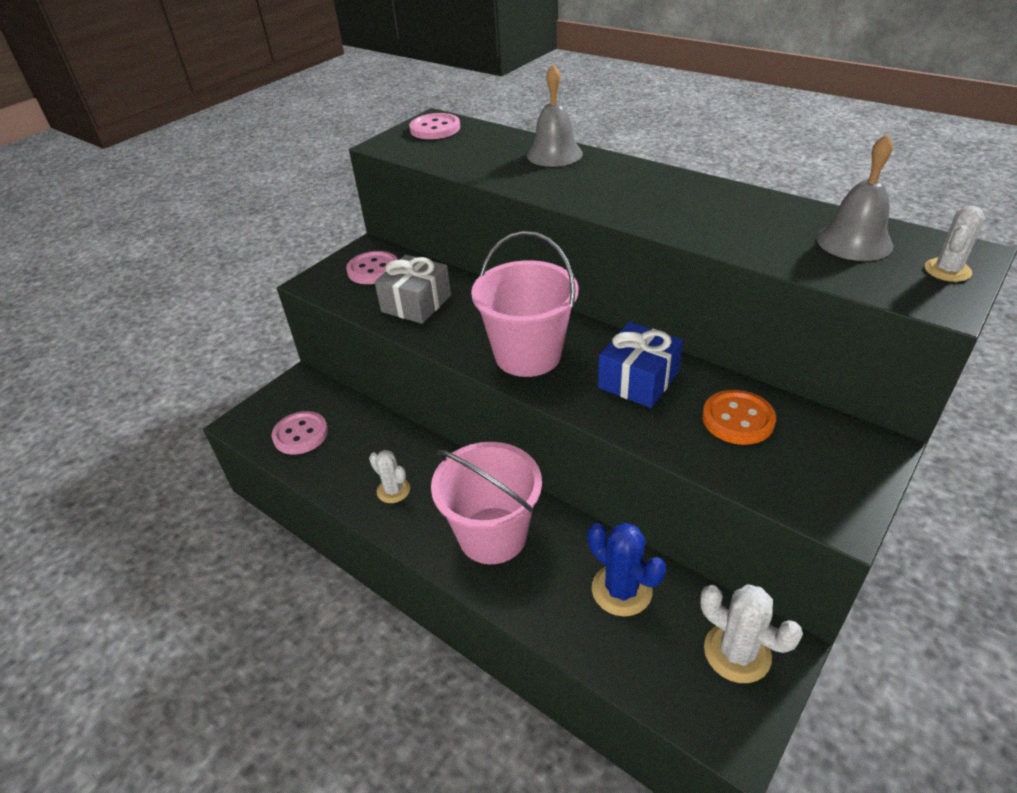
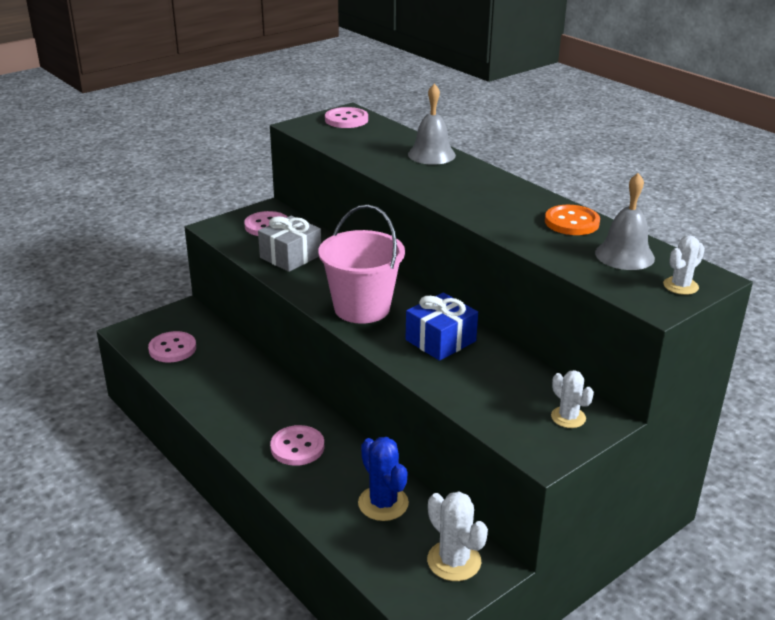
camera: 10 degrees right, 10 degrees down
white cactus [369,450,410,503] -> white cactus moved to [551,370,594,428]
pink bucket [431,442,542,564] -> pink button [270,425,324,466]
orange button [702,390,776,445] -> orange button moved to [545,205,600,235]

